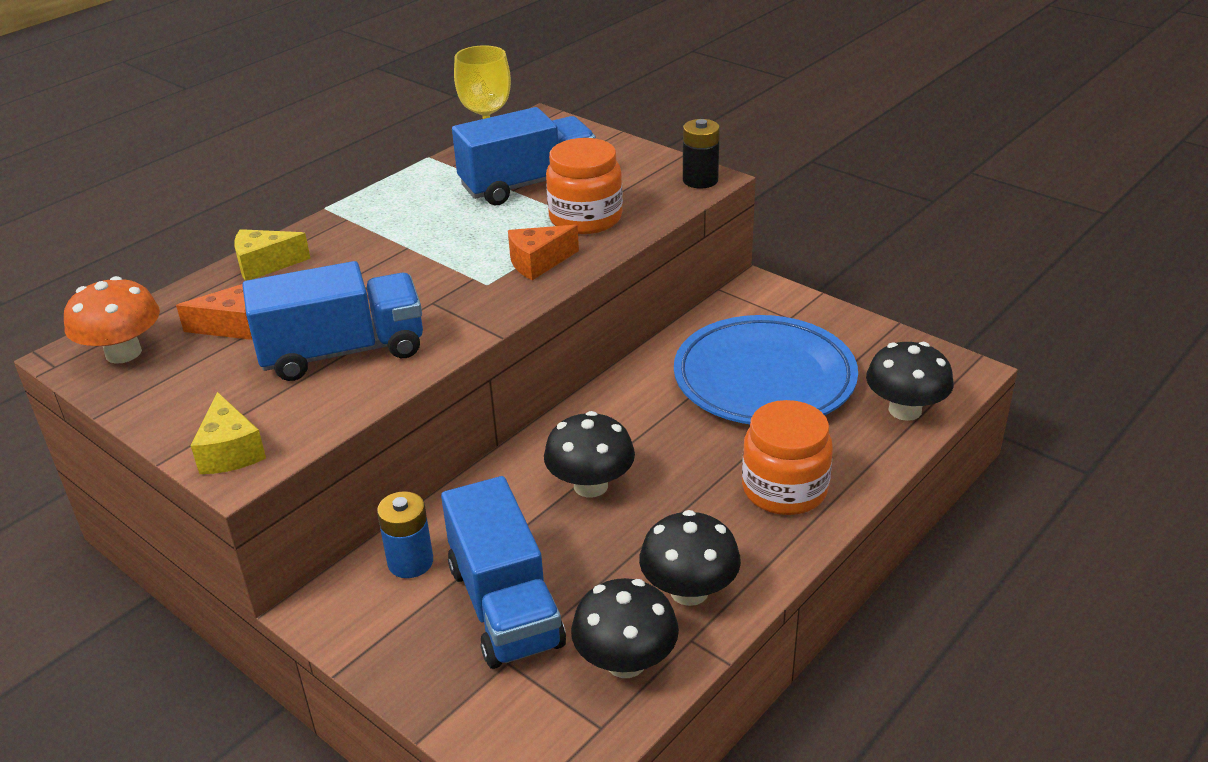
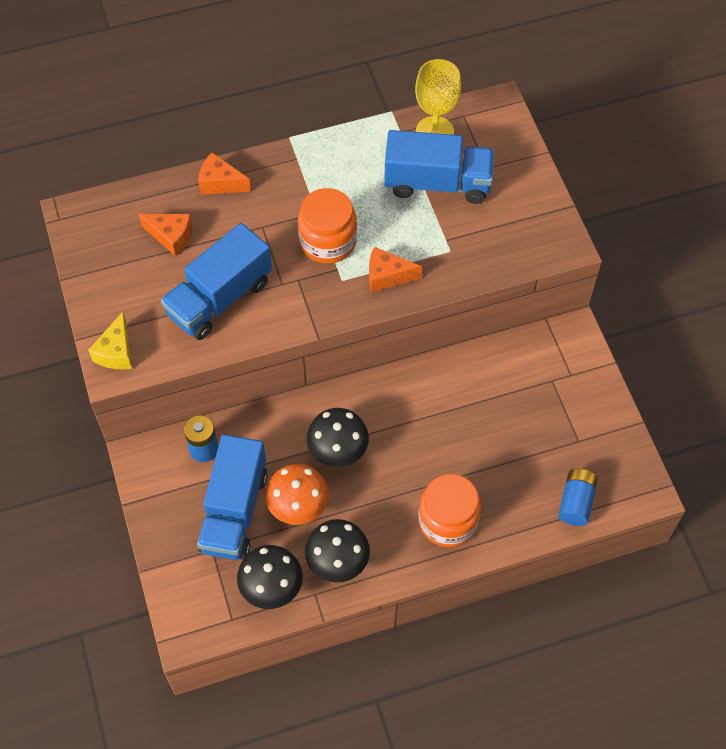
camera: 30 degrees right, 25 degrees up
orange mushroom [64,276,160,364] -> orange mushroom moved to [265,464,329,525]
yellow cheese [234,229,311,281] -> orange cheese [198,152,251,195]
blue truck [242,261,423,381] -> blue truck turned 120 degrees clockwise [161,223,272,340]
orange jar [546,138,623,234] -> orange jar moved to [298,188,357,264]
blue plate [674,315,858,424] -> none
black battery [683,119,720,189] -> none
black mushroom [866,342,954,421] -> blue battery [558,468,598,526]

